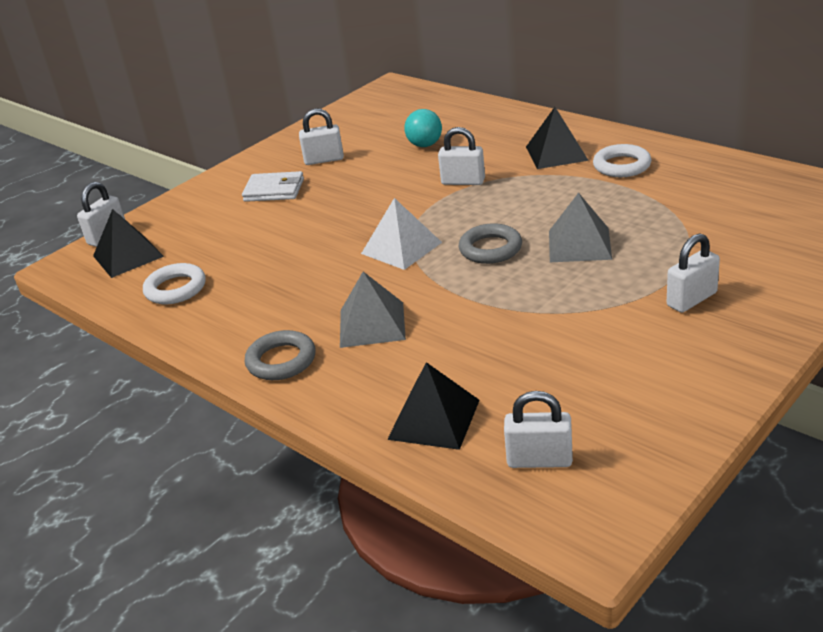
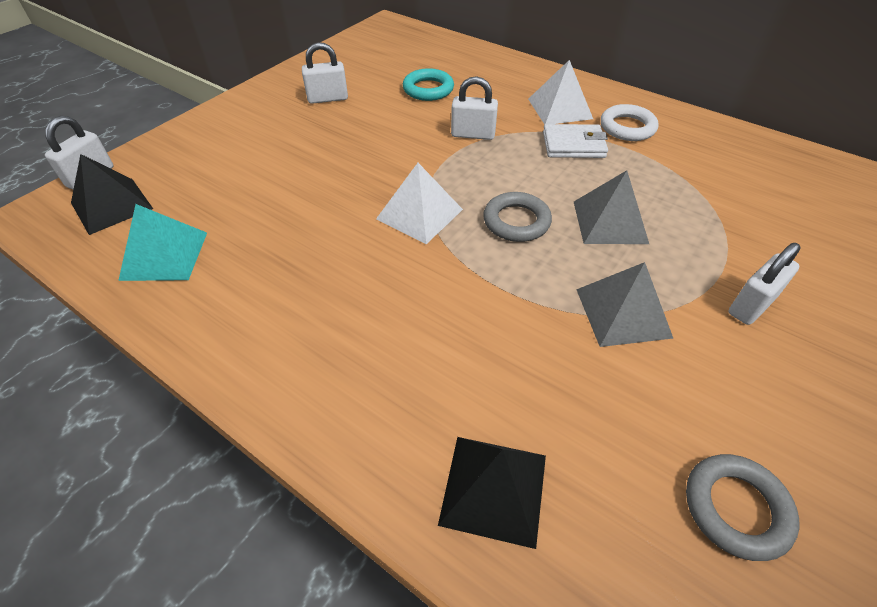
camera: 10 degrees left, 15 degrees up
white ring [143,263,206,304] -> turquoise pyramid [118,204,207,281]
white wallet [242,171,304,202] -> white wallet moved to [543,124,608,158]
grey ring [245,330,316,380] -> grey ring moved to [686,454,799,561]
grey pyramid [340,272,406,348] -> grey pyramid moved to [576,262,673,347]
turquoise ball [404,109,442,147] -> turquoise ring [403,68,454,101]
white padlock [504,391,573,468] -> none
black pyramid [526,107,589,169] -> white pyramid [528,60,593,125]

